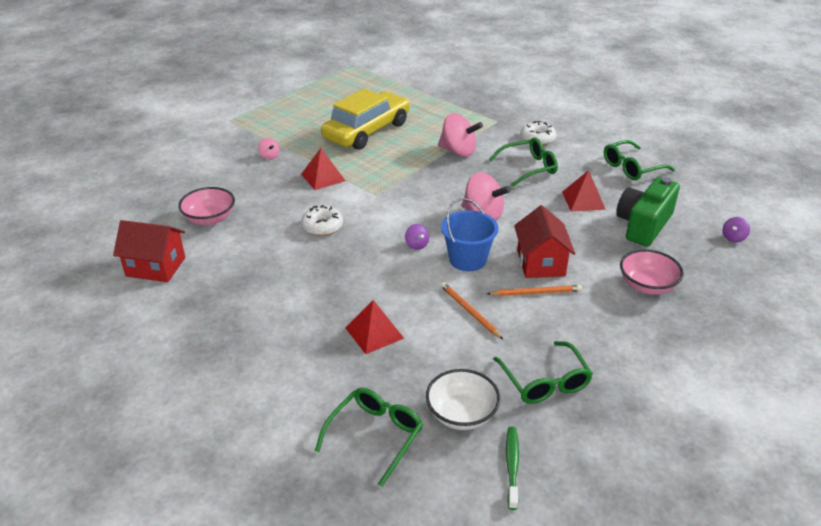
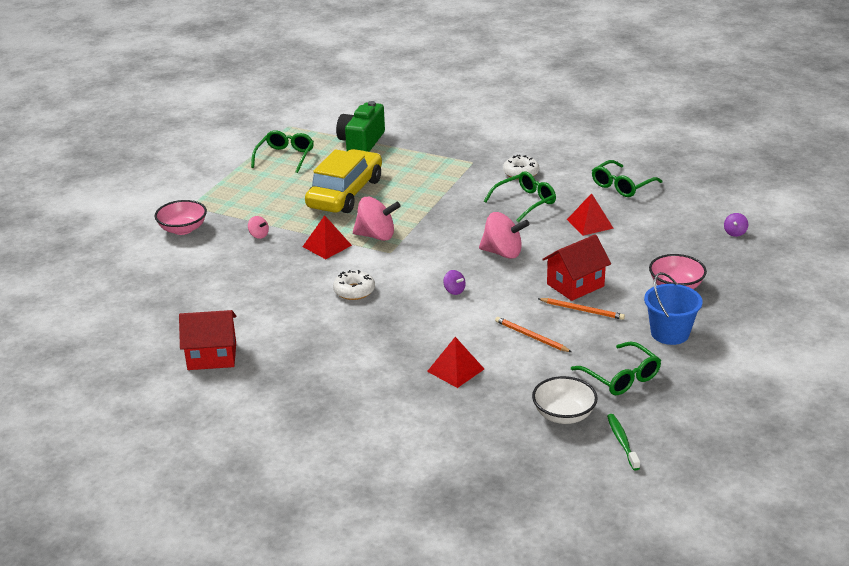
camera: 15 degrees left, 5 degrees down
pink bowl [178,187,235,226] -> pink bowl moved to [154,200,207,235]
green glasses [315,387,423,487] -> green glasses moved to [251,130,314,173]
pink spinning top [438,113,483,157] -> pink spinning top moved to [353,196,401,241]
blue bucket [441,198,498,271] -> blue bucket moved to [644,272,703,345]
orange pencil [487,285,582,296] -> orange pencil turned 45 degrees clockwise [538,298,625,320]
red house [514,205,575,278] -> red house turned 75 degrees clockwise [542,234,611,301]
green camera [616,177,680,246] -> green camera moved to [336,101,385,152]

